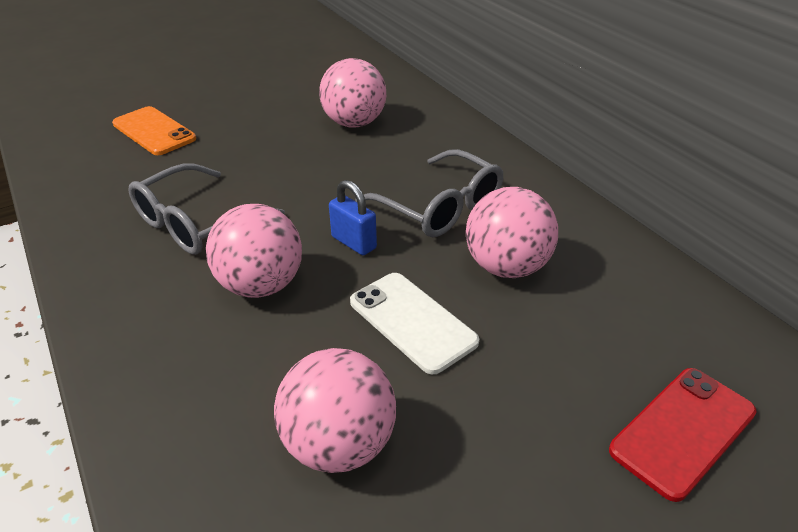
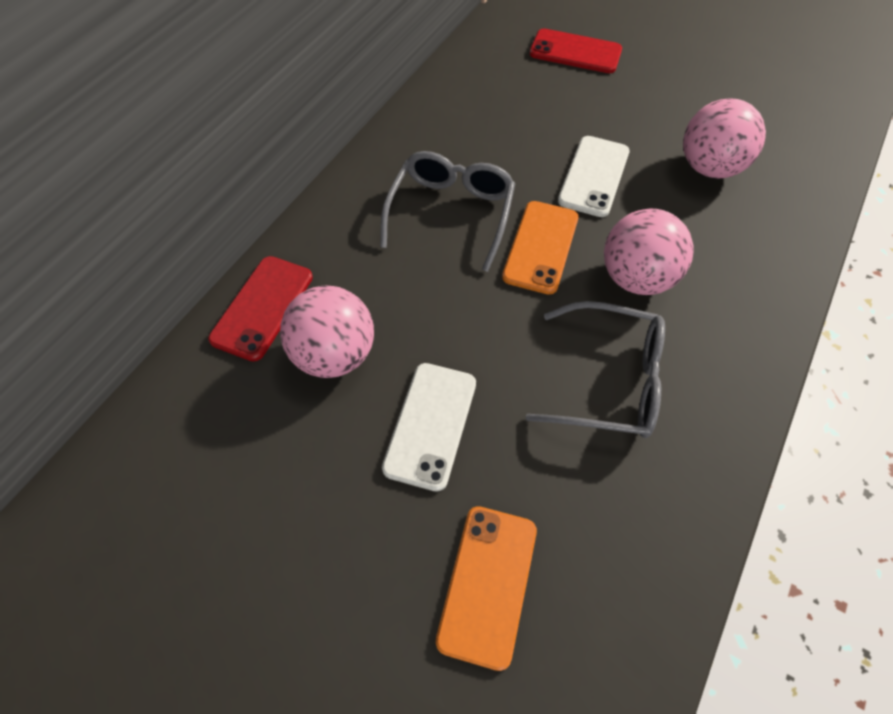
camera: 120 degrees left, 20 degrees up
blue padlock [329,180,377,255] -> orange phone [502,201,579,295]
pink ball [466,187,558,278] -> none
none -> red phone [208,256,313,362]
none -> white phone [382,363,476,492]

